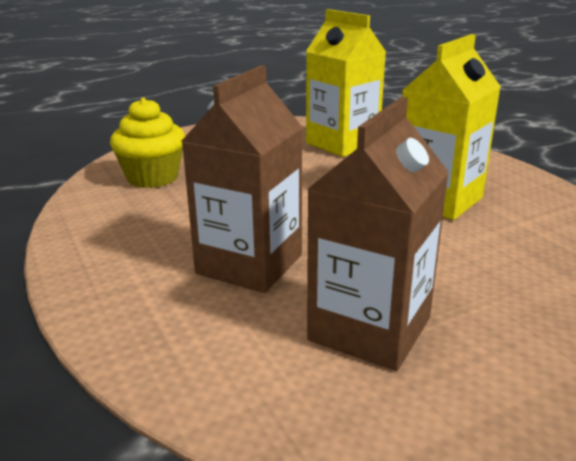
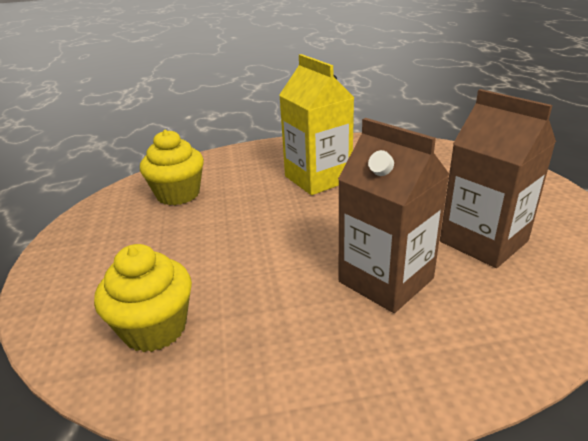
camera: 70 degrees left, 5 degrees up
yellow carton [306,9,386,157] -> yellow cupcake [140,130,204,205]

